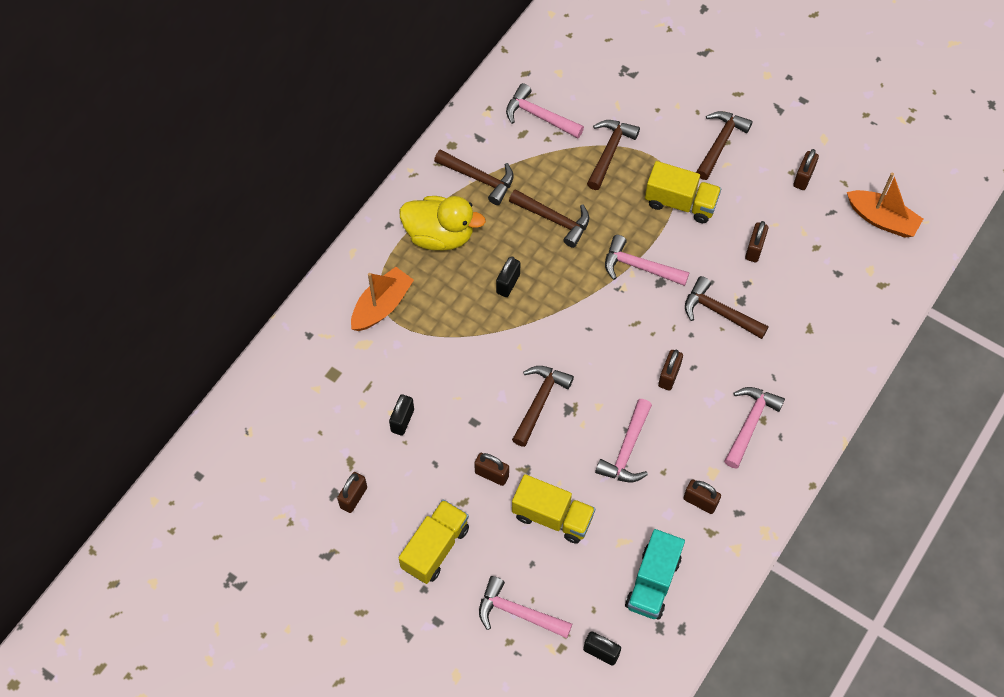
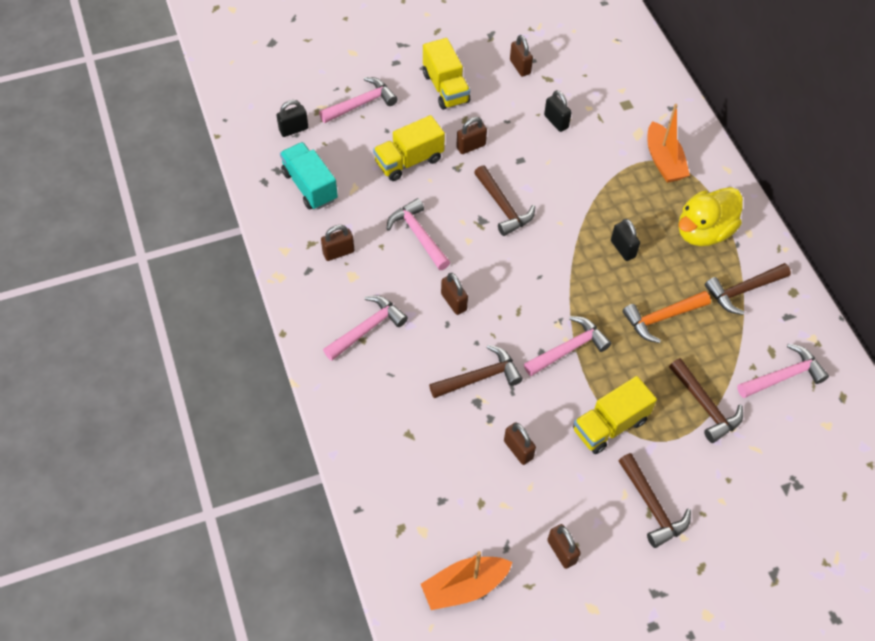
camera: 125 degrees right, 5 degrees down
brown hammer [509,189,589,248] -> orange hammer [622,291,711,343]
pink hammer [724,387,785,469] -> pink hammer turned 105 degrees counterclockwise [323,295,408,361]

